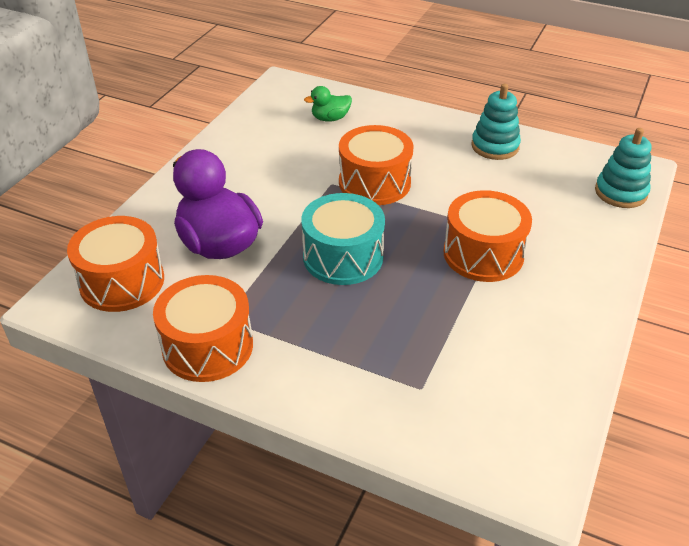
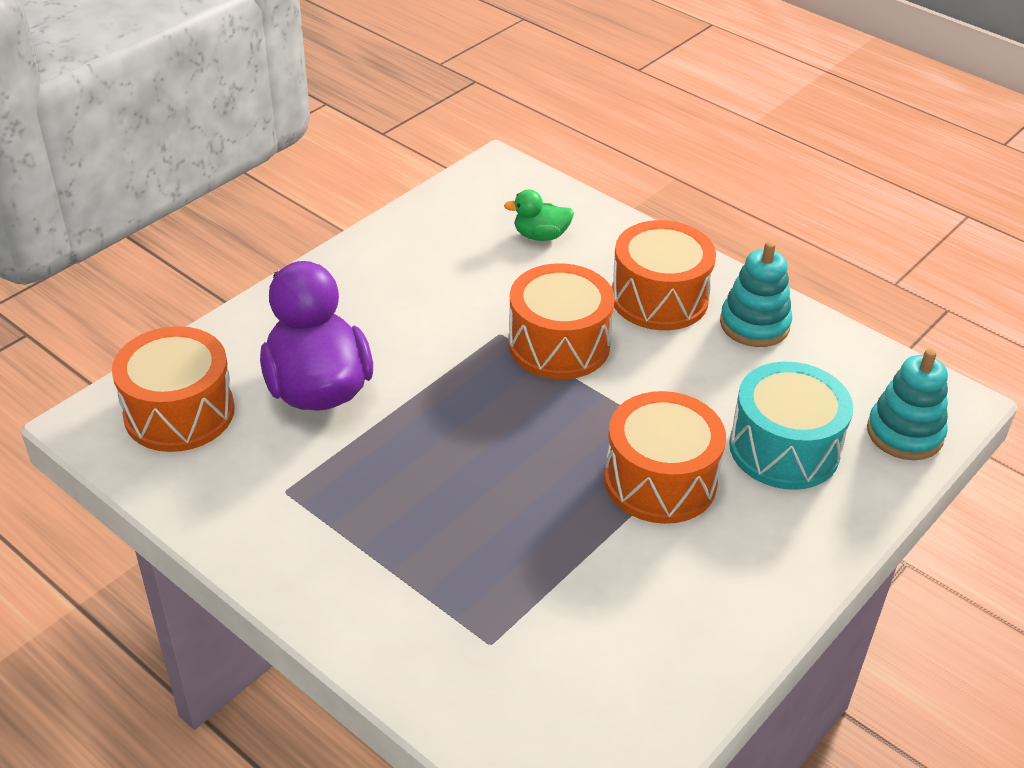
camera: 15 degrees right, 0 degrees up
orange drum [153,275,253,382] -> orange drum moved to [612,220,716,330]
turquoise drum [301,193,385,285] -> turquoise drum moved to [729,362,853,490]

